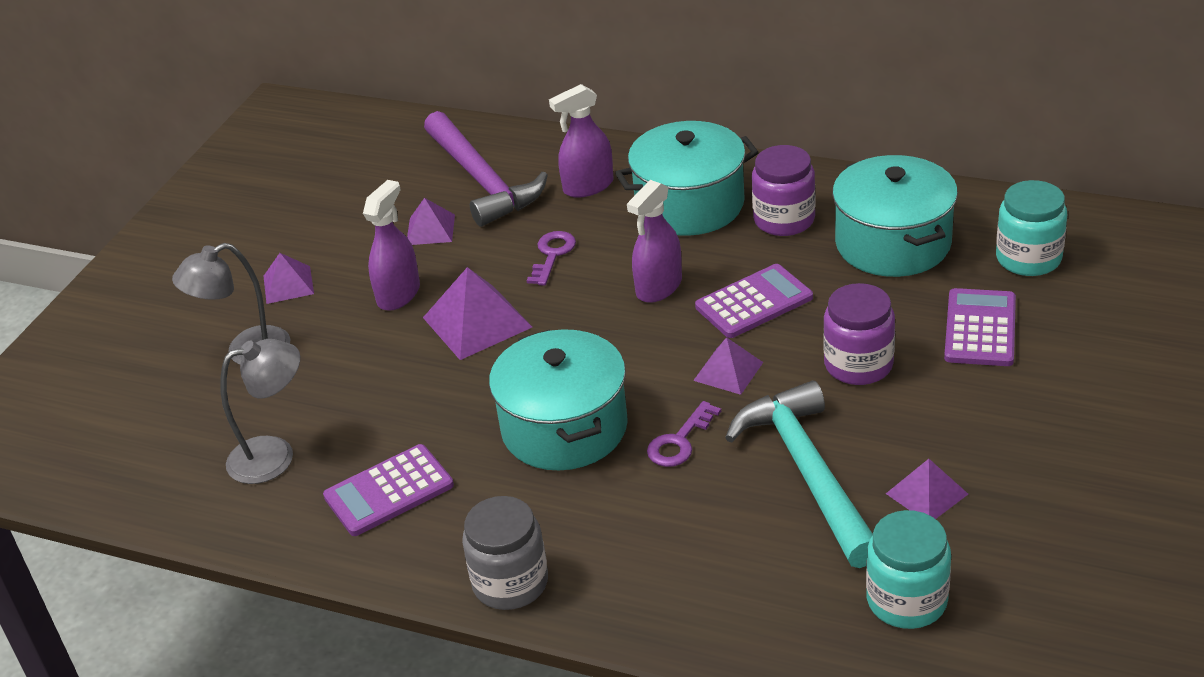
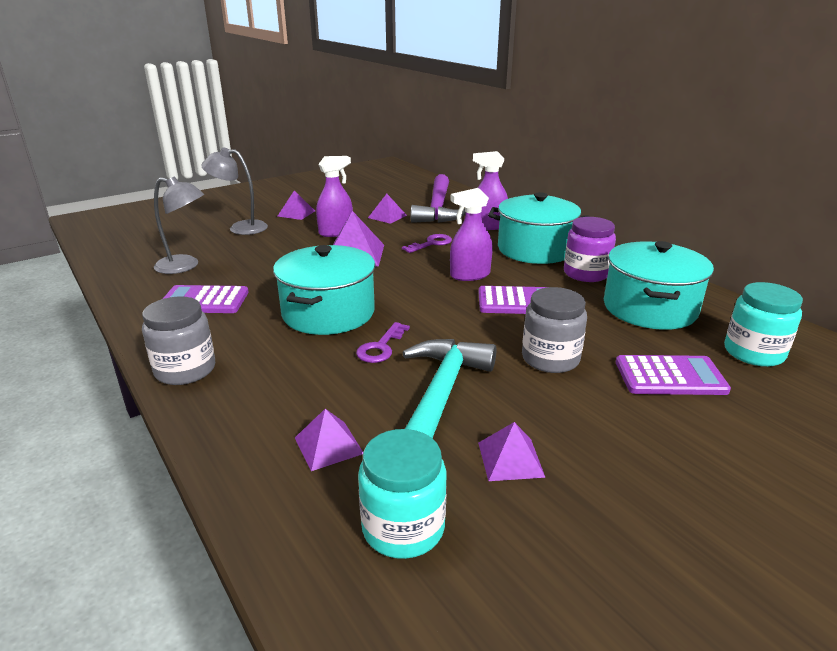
camera: 30 degrees right, 10 degrees down
purple key [647,401,721,467] -> purple key turned 45 degrees counterclockwise [356,322,410,363]
purple pyramid [693,337,763,395] -> purple pyramid moved to [295,409,363,471]
purple jar [823,283,895,385] -> grey jar [522,287,587,373]
purple calculator [944,288,1016,366] -> purple calculator turned 45 degrees clockwise [616,355,731,395]

